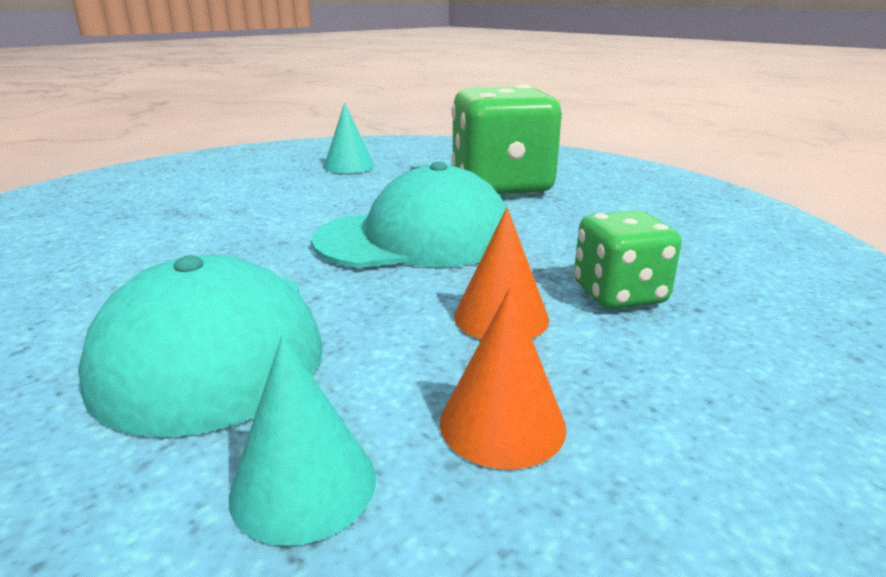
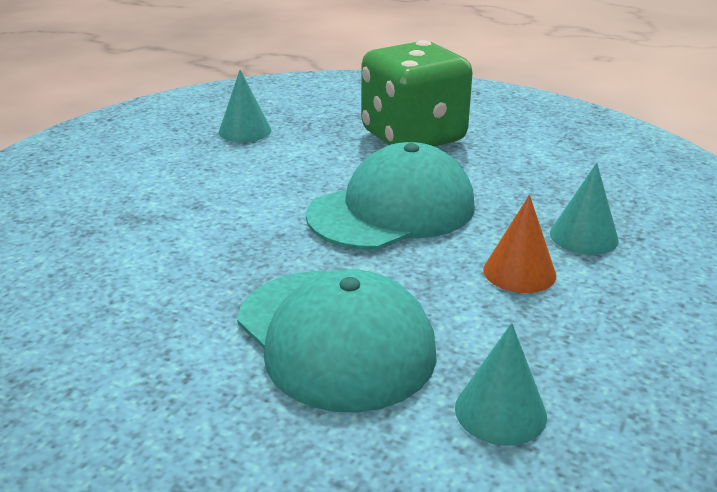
camera: 20 degrees left, 5 degrees up
orange cone [440,287,566,470] -> none
green dice [574,211,682,309] -> turquoise cone [550,163,619,255]

